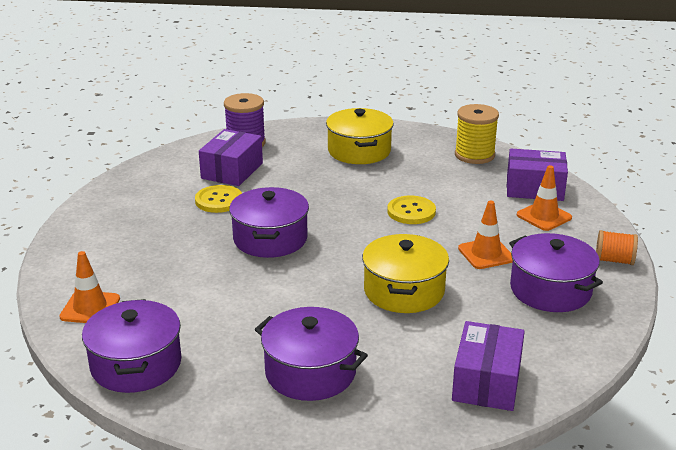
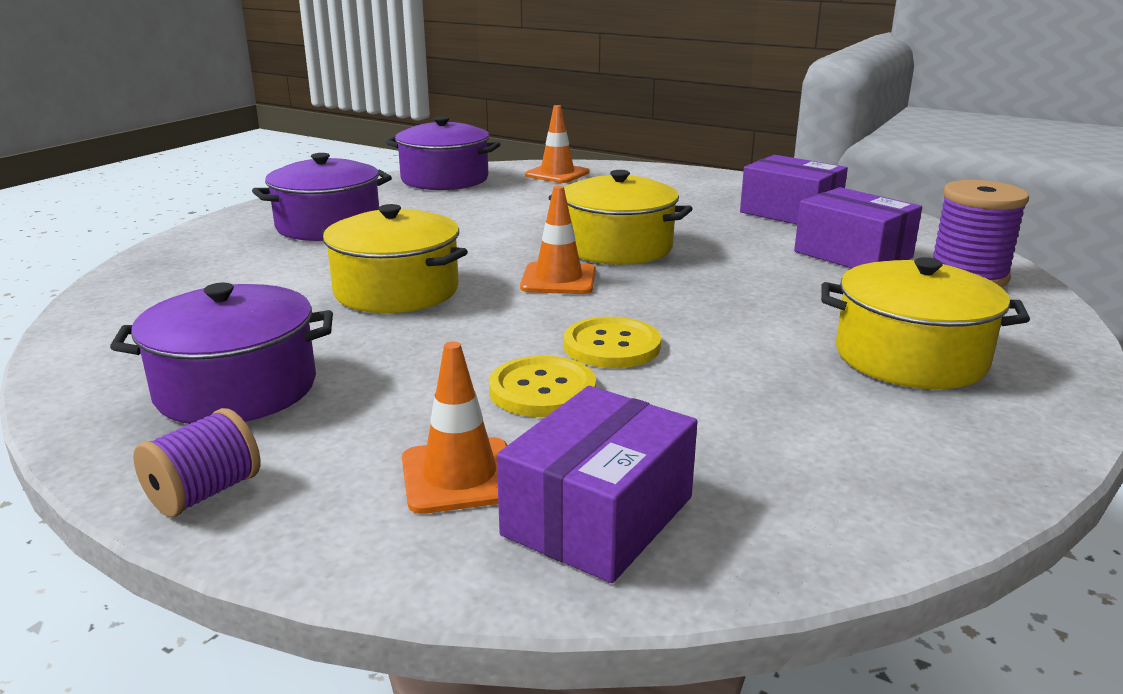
camera: 115 degrees right, 5 degrees down
yellow button [195,185,242,213] -> yellow button moved to [489,356,596,417]
purple pot [229,187,309,258] -> yellow pot [548,170,693,265]
purple box [452,321,525,411] -> purple box moved to [740,155,848,224]
yellow spool [455,104,499,164] -> none
orange traffic cone [458,200,513,269] -> orange traffic cone moved to [520,186,596,294]
orange spool [596,230,638,265] -> purple spool [133,408,260,517]

